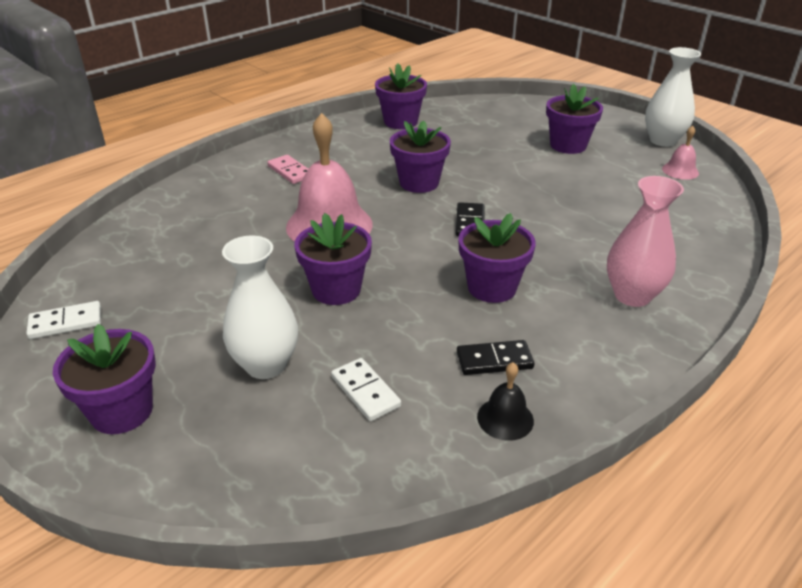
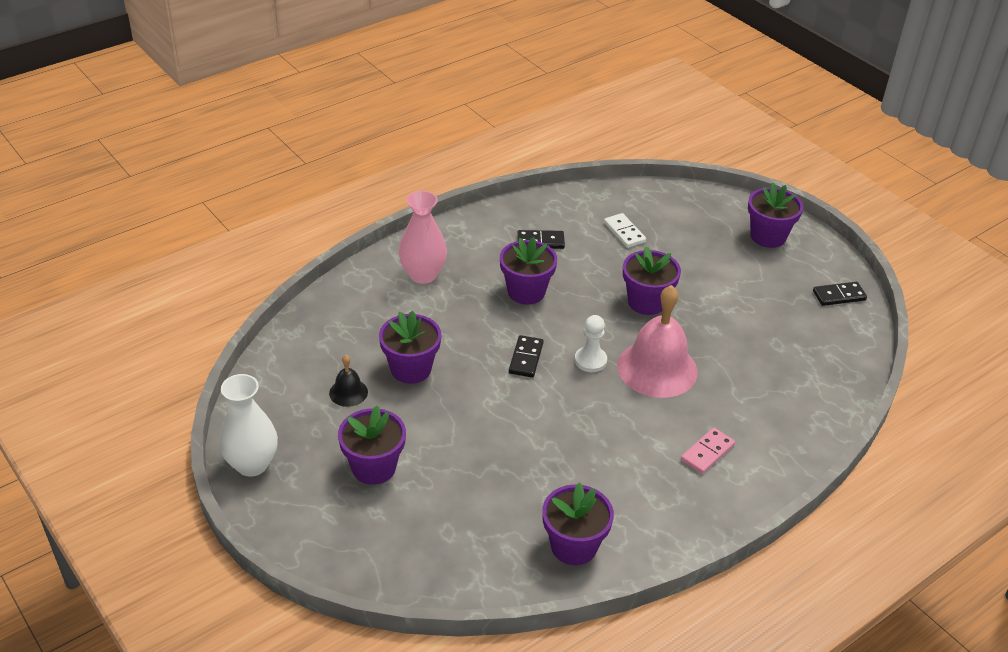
camera: 175 degrees left, 5 degrees up
white domino [26,301,101,339] -> black domino [813,282,867,306]
white vase [222,235,298,379] -> none
pink domino [267,155,308,184] -> pink domino turned 75 degrees clockwise [681,428,735,474]
purple flower pot [390,120,451,193] -> purple flower pot moved to [379,311,441,384]
black bell [477,362,534,441] -> black bell moved to [329,355,368,407]
pink bell [662,126,699,180] -> none
none -> white pawn [575,315,607,372]

